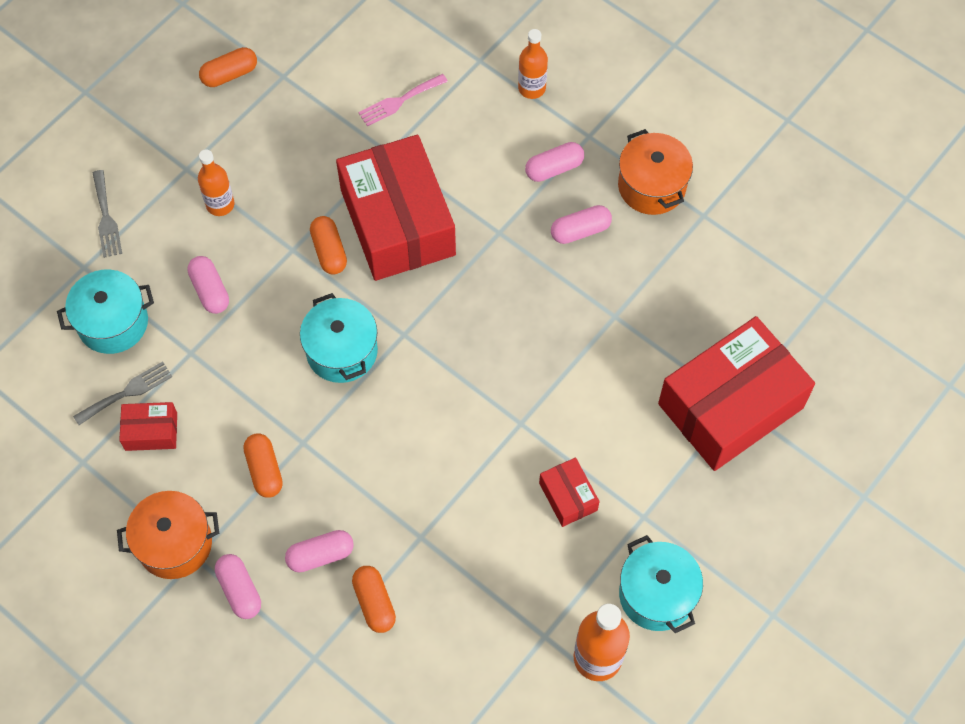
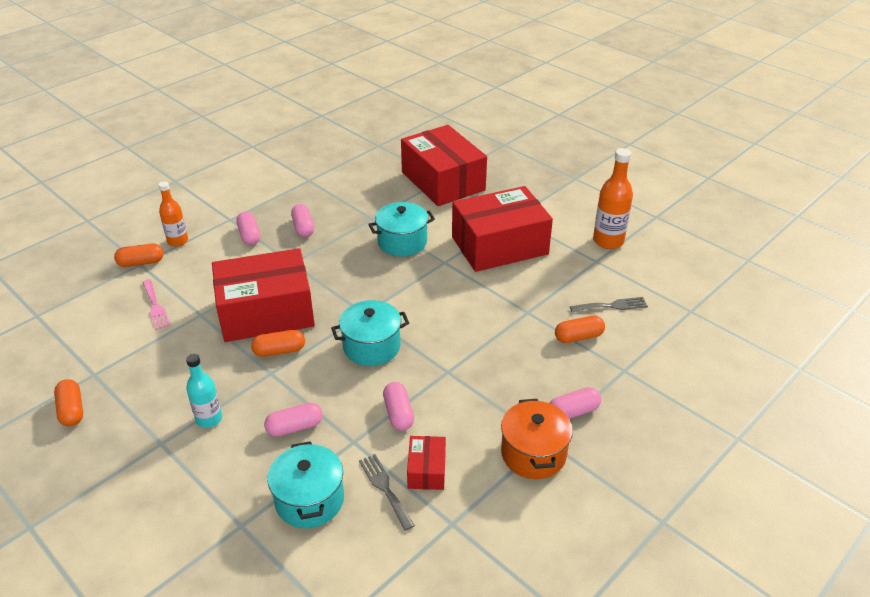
camera: 85 degrees left, 25 degrees down
grey fork [93,170,122,258] -> grey fork moved to [570,297,648,312]
orange bottle [198,149,234,216] -> turquoise bottle [186,354,222,428]
orange capsule [243,433,283,498] -> orange capsule moved to [114,243,164,267]
pink capsule [285,530,354,572] -> pink capsule moved to [383,382,414,431]
red box [539,457,600,527] -> red box [452,186,553,272], size x2.30
orange pot [618,129,693,215] -> none
turquoise pot [619,535,703,633] -> turquoise pot moved to [368,202,435,256]

